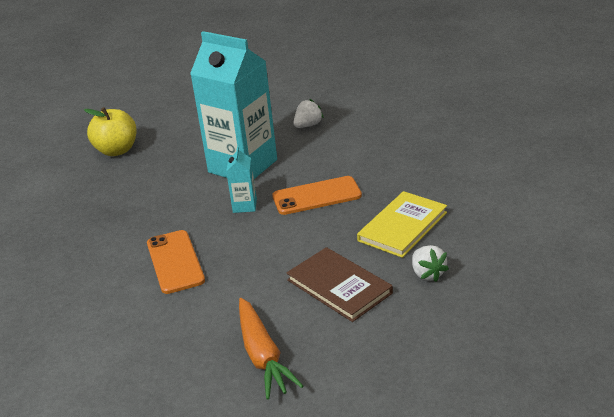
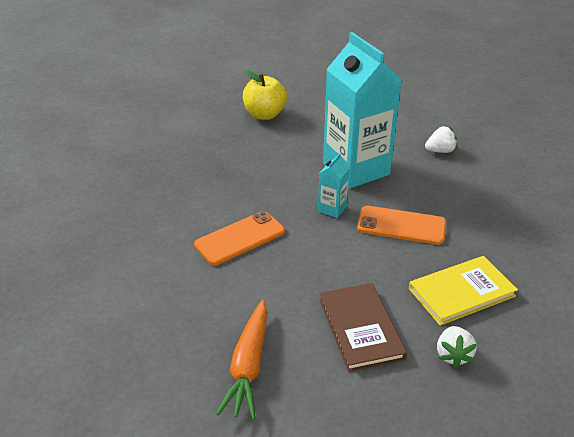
camera: 25 degrees right, 5 degrees up
orange phone [147,230,205,294] -> orange phone turned 45 degrees clockwise [194,211,285,266]

